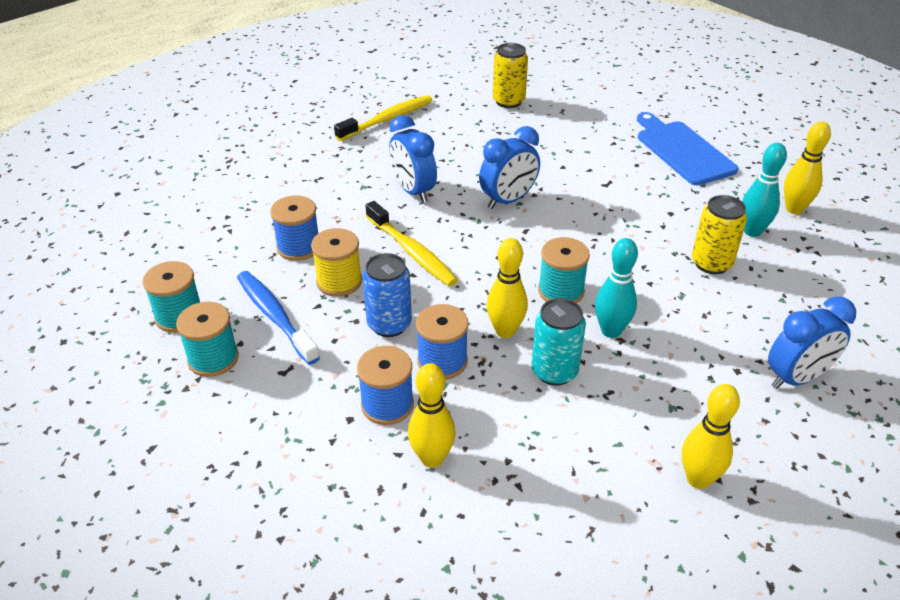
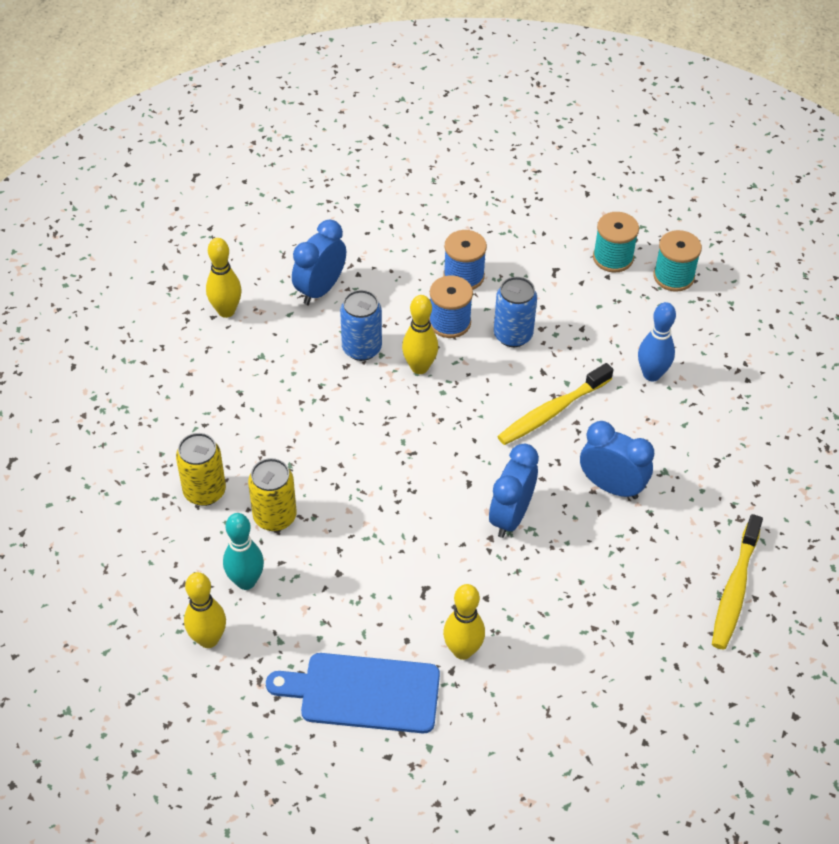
camera: 150 degrees right, 10 degrees up
blue toothbrush [237,271,320,365] -> none
blue spool [270,195,318,261] -> blue bowling pin [638,302,676,382]
yellow spool [311,228,362,297] -> none
yellow toothbrush [365,201,458,286] -> yellow toothbrush turned 60 degrees counterclockwise [497,363,613,445]
yellow bowling pin [408,363,456,468] -> yellow bowling pin moved to [443,584,485,660]
yellow can [493,43,528,108] -> yellow can moved to [176,433,226,506]
turquoise can [531,298,586,386] -> blue can [340,290,382,361]
turquoise spool [538,237,590,303] -> none
turquoise bowling pin [595,238,638,338] -> none
blue cutting board [637,112,738,185] -> blue cutting board turned 150 degrees clockwise [266,653,440,733]
blue clock [768,296,856,389] -> blue clock moved to [292,220,346,305]

